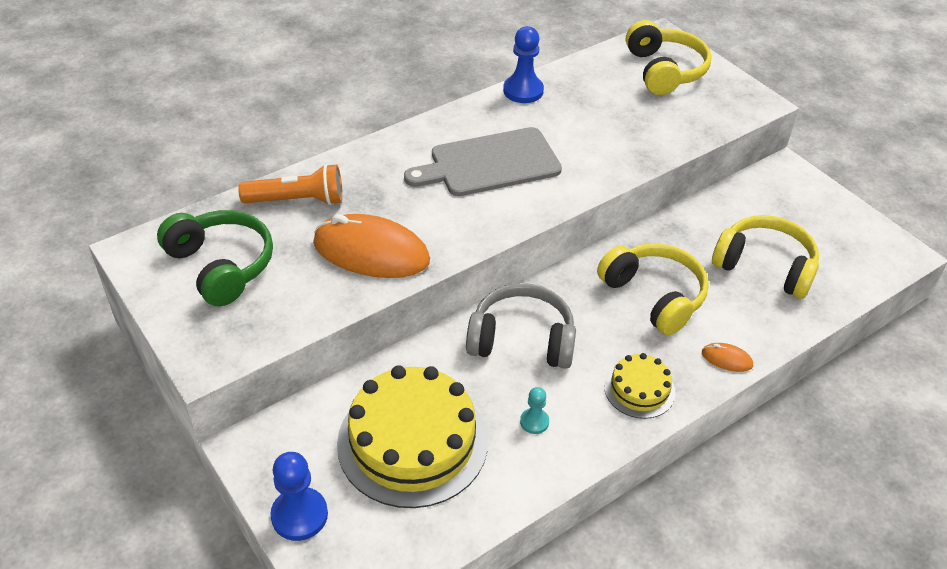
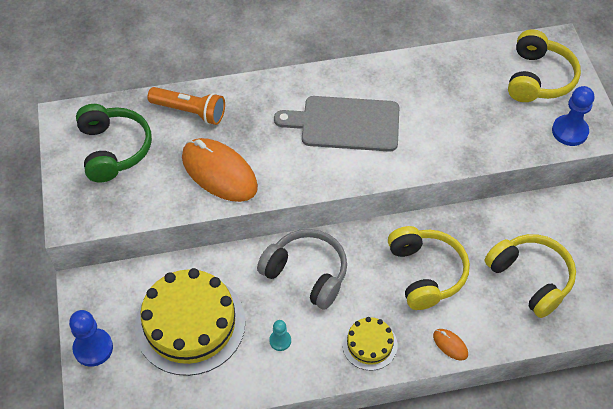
camera: 25 degrees right, 10 degrees up
blue pawn [503,26,544,103] -> blue pawn moved to [552,86,594,146]

